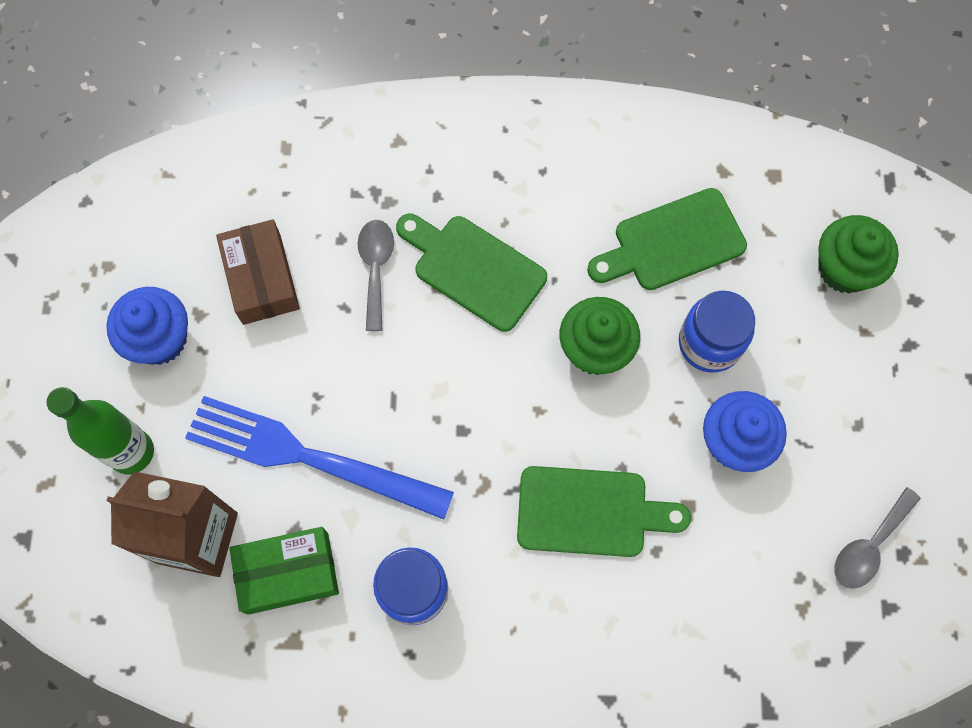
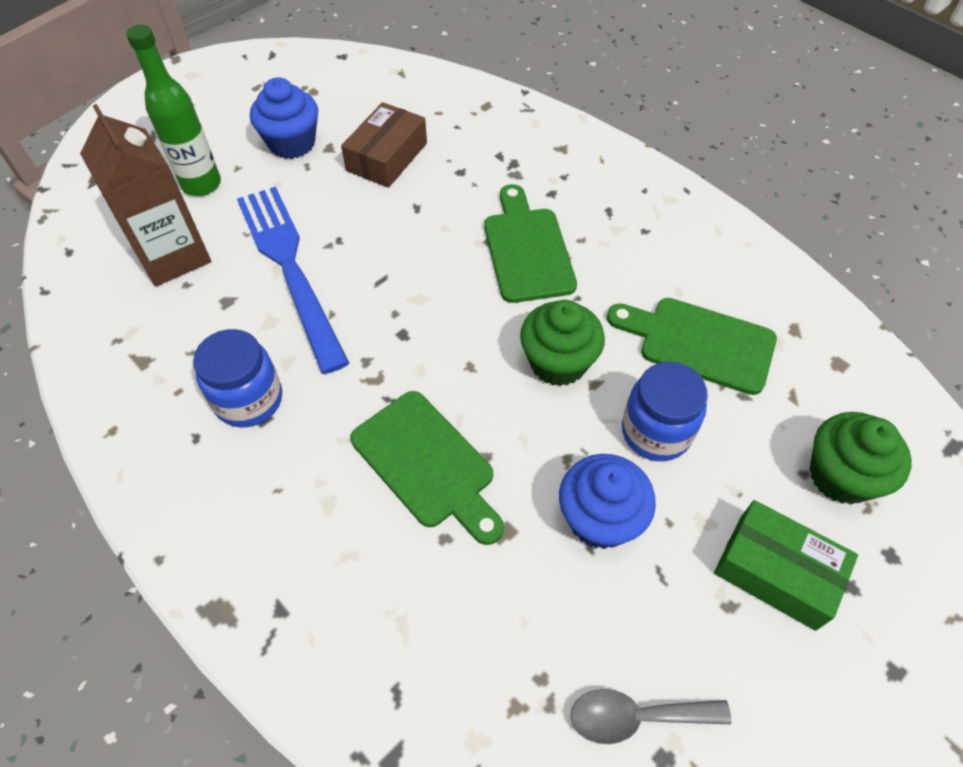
camera: 45 degrees right, 15 degrees down
green box [229,527,339,615] -> green box moved to [714,500,858,631]
grey spoon [358,220,394,331] -> none

